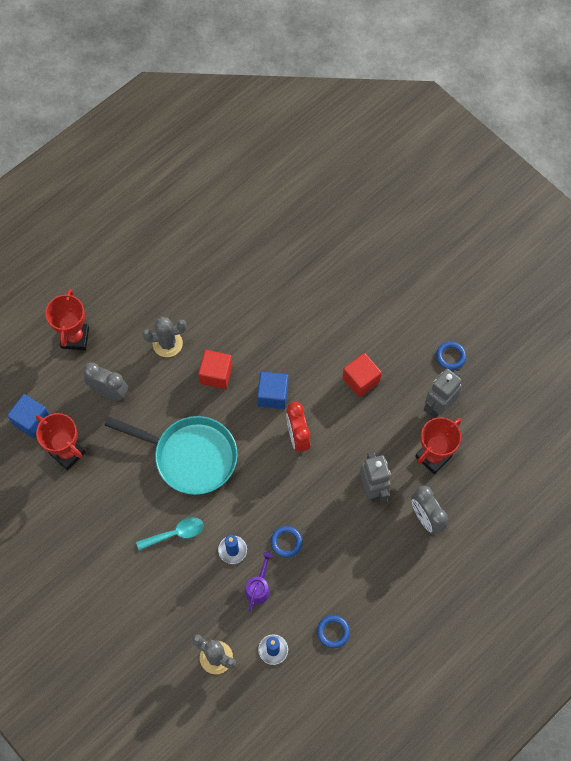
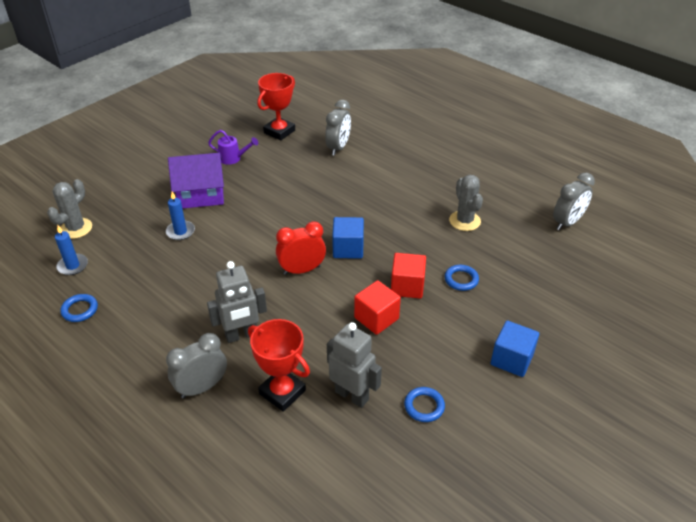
camera: 85 degrees right, 25 degrees down
blue cube [7,394,49,438] -> blue cube moved to [491,321,539,377]
red trophy [45,289,89,350] -> none
turquoise pan [105,416,238,495] -> none
turquoise spoon [136,517,203,550] -> purple house [168,153,224,209]
grey cactus [142,317,187,357] -> grey cactus moved to [449,175,483,231]
red cube [198,350,233,389] -> red cube moved to [391,253,426,299]
purple watering can [245,552,273,611] -> purple watering can moved to [208,130,258,165]
blue ring [271,526,303,558] -> blue ring moved to [445,265,479,291]
none -> grey clock [553,173,595,230]

